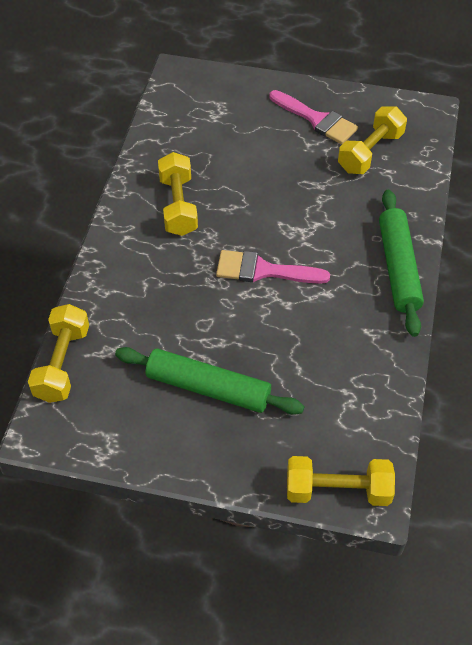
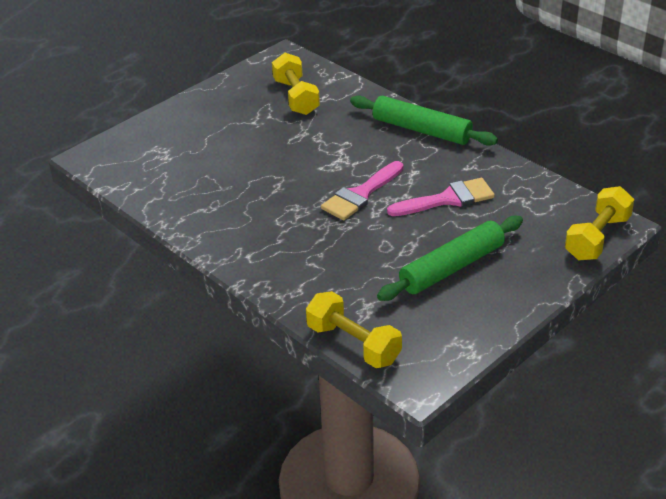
camera: 55 degrees left, 15 degrees down
yellow dumbbell [158,152,198,236] -> none
pink brush [269,90,358,144] -> pink brush moved to [387,178,495,216]

